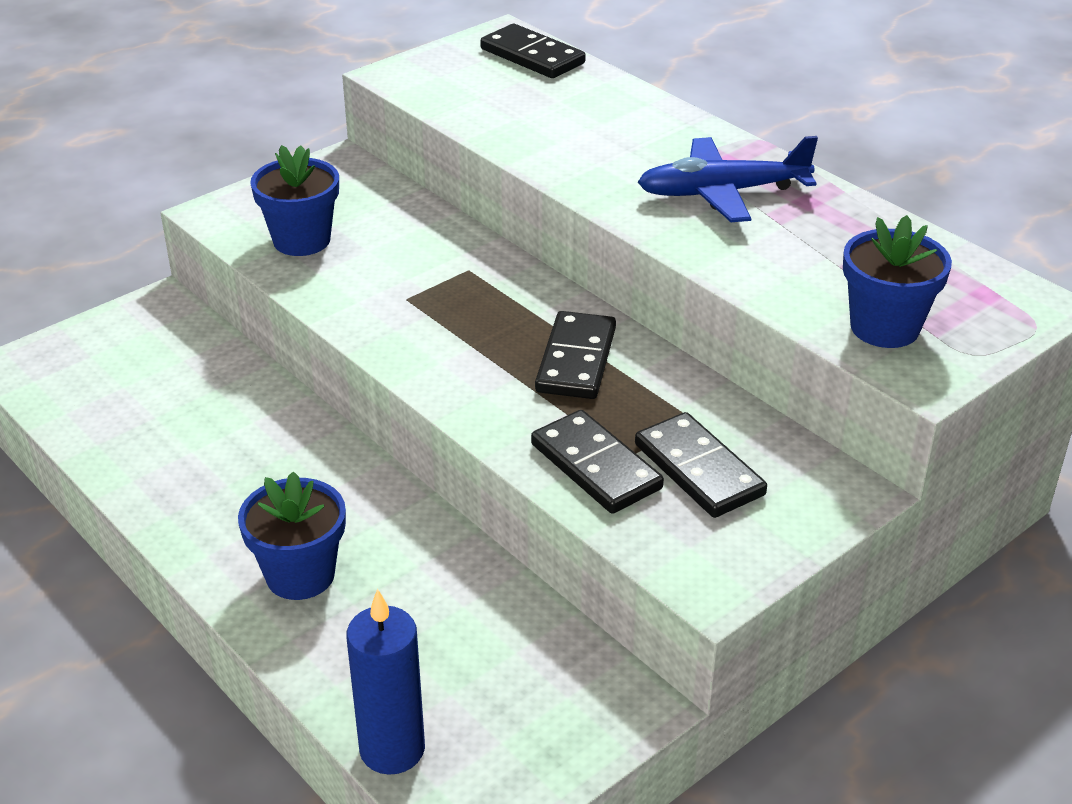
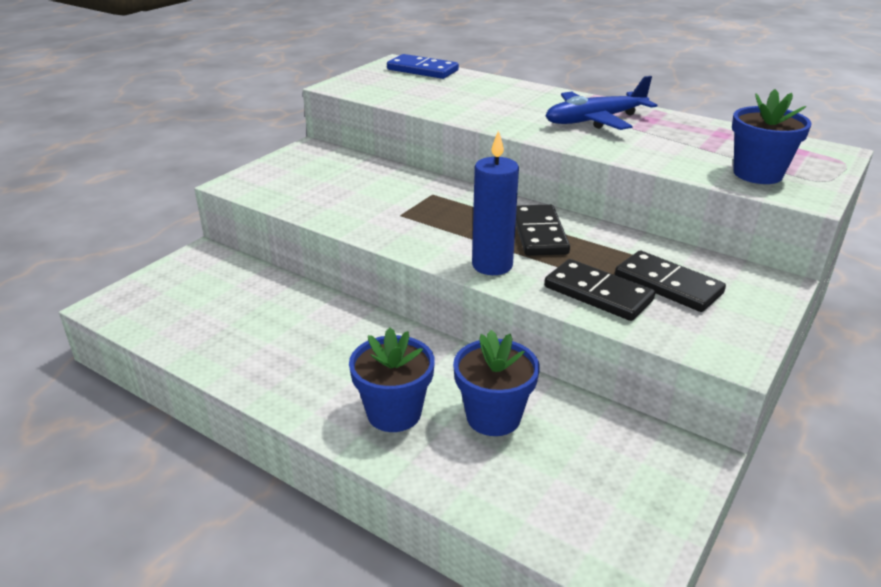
camera: 15 degrees left, 5 degrees down
blue flower pot [250,145,339,256] -> blue flower pot moved to [453,330,540,436]
blue candle [346,589,425,775] -> blue candle moved to [472,130,519,275]
black domino [481,24,586,78] -> blue domino [387,54,459,79]

